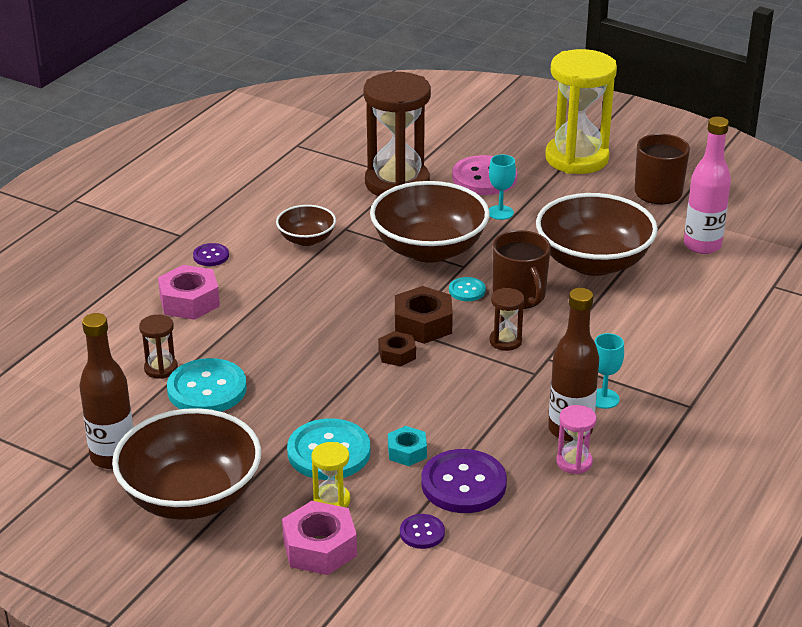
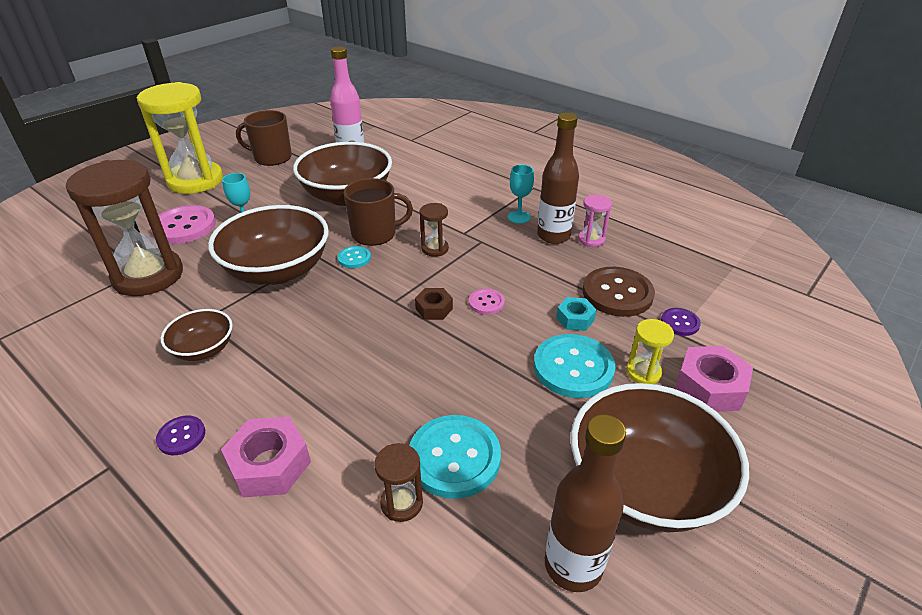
camera: 80 degrees left, 5 degrees up
brown nut [395,286,453,344] -> none
purple button [422,449,507,513] -> brown button [583,267,655,317]
none -> pink button [469,289,505,315]

